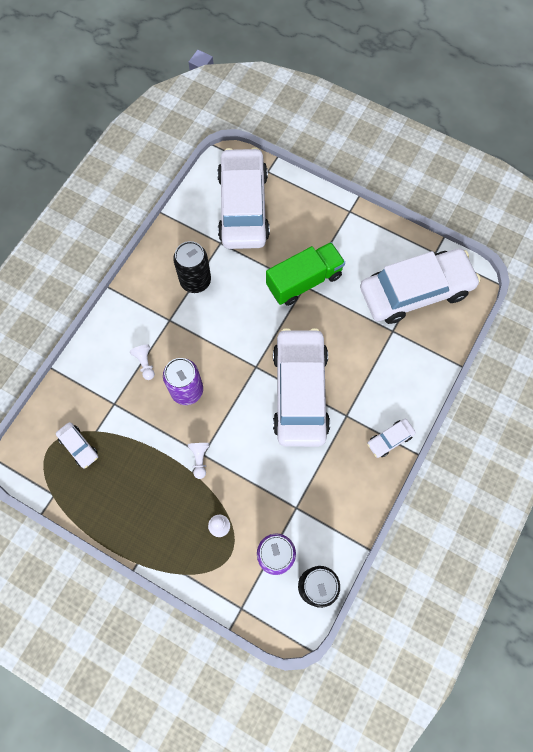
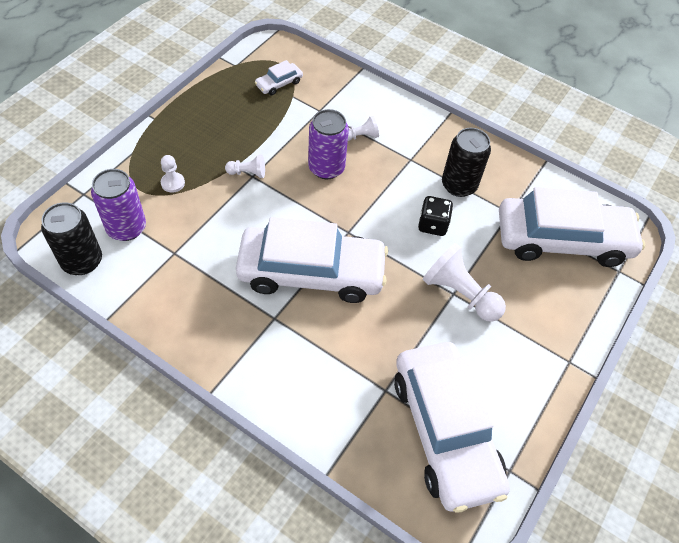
camera: 90 degrees right, 15 degrees down
green truck [266,242,345,306] -> white pawn [423,243,506,322]
white car [367,419,416,458] -> none
none -> black dice [418,196,453,236]

